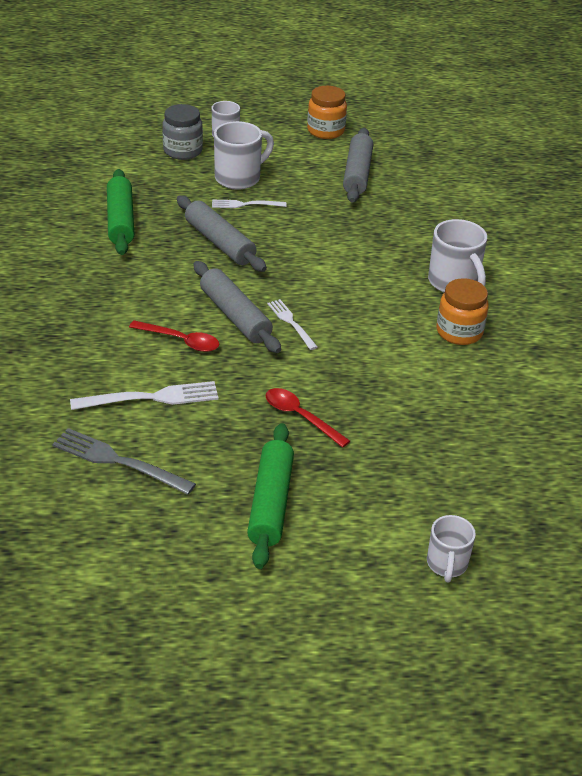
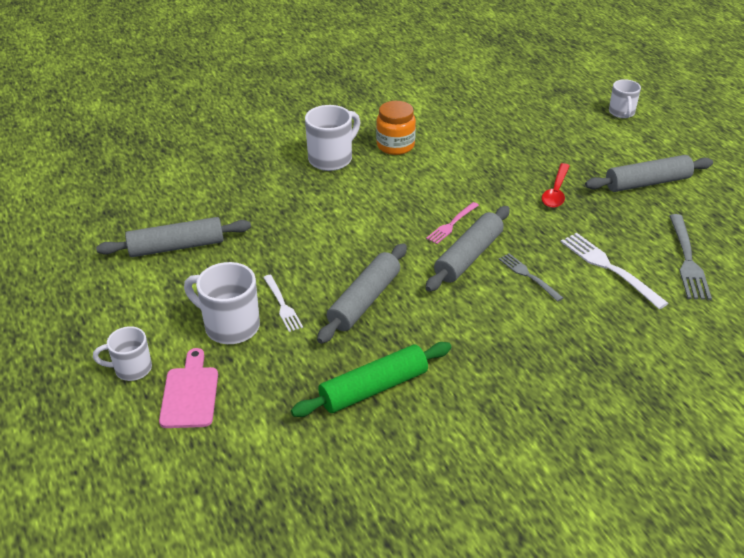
camera: 110 degrees left, 0 degrees up
red spoon [129,320,220,352] -> grey fork [499,253,563,302]
grey jar [162,104,203,160] -> pink cutting board [159,348,218,428]
green rolling pin [247,423,294,569] -> grey rolling pin [585,155,713,192]
white fork [267,299,318,350] -> pink fork [426,202,479,244]
orange jar [307,86,347,139] -> none
white mug [427,515,476,583] -> white mug turned 105 degrees clockwise [609,79,641,118]

